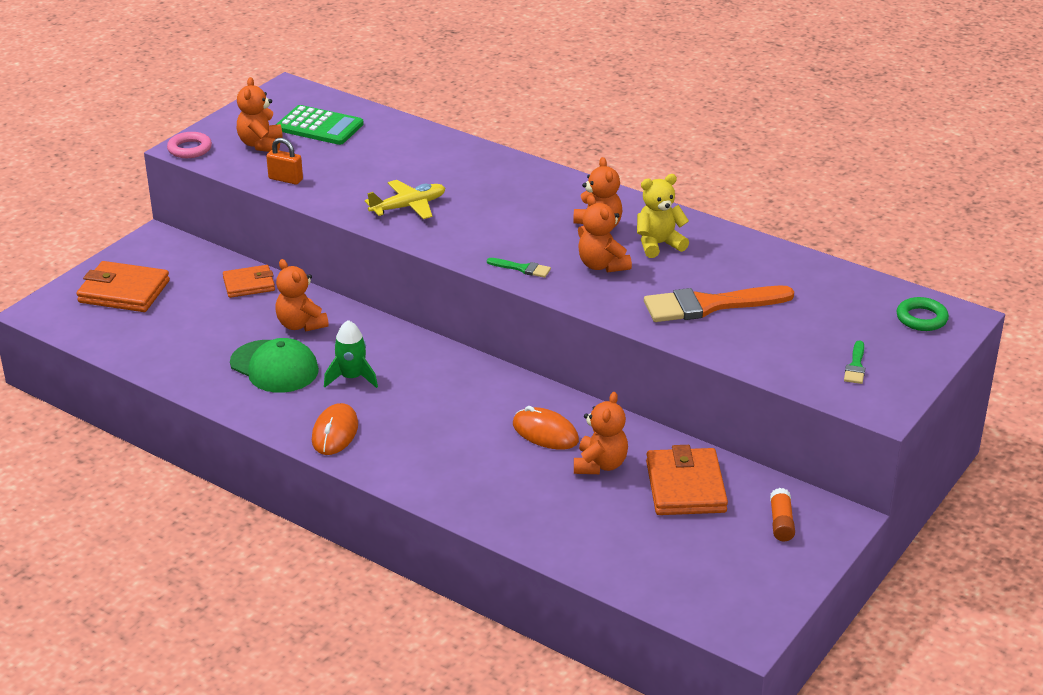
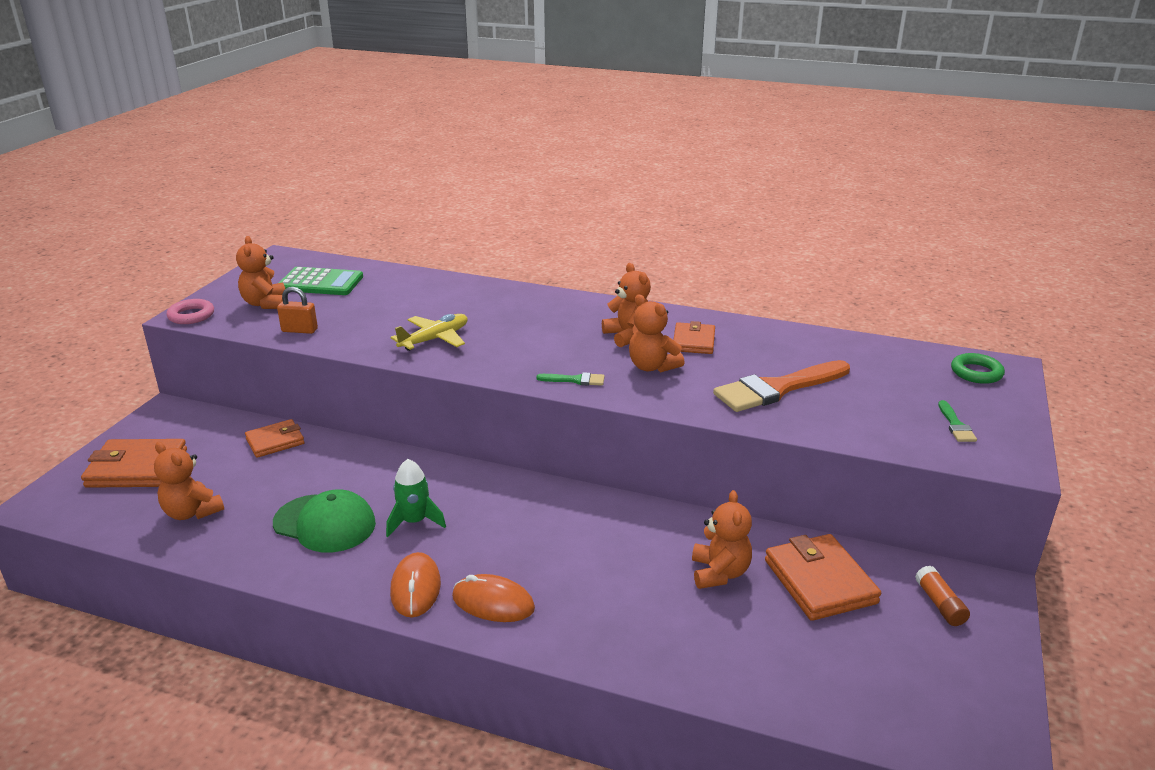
camera: 15 degrees left, 5 degrees down
orange teddy bear [275,259,329,332] -> orange teddy bear moved to [154,442,224,520]
orange mouse [513,406,579,450] -> orange mouse moved to [452,574,535,622]
yellow teddy bear [637,174,689,258] -> orange wallet [673,321,715,354]

